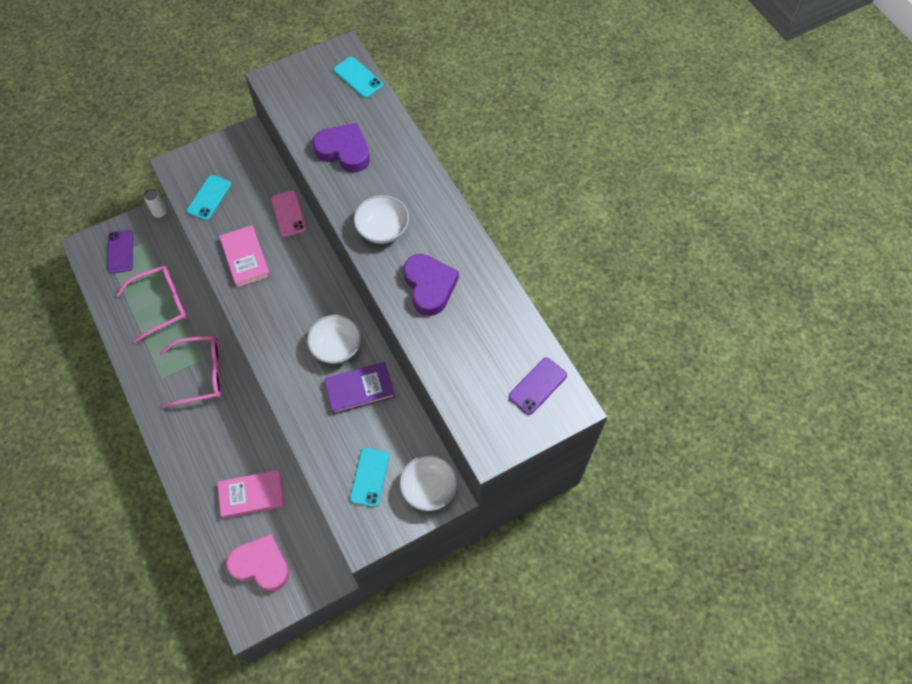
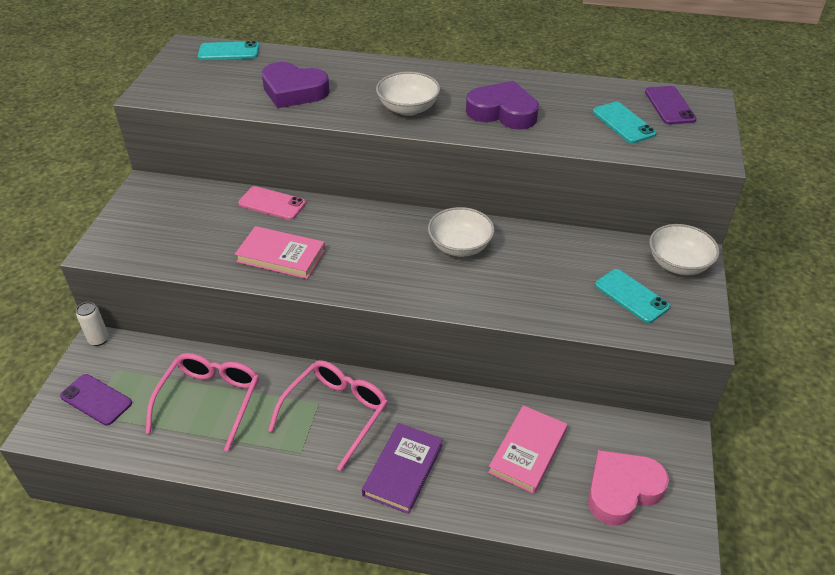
camera: 50 degrees left, 20 degrees down
turquoise phone [187,175,231,220] -> turquoise phone moved to [593,102,657,143]
purple heart [313,123,370,173] -> purple heart turned 135 degrees counterclockwise [261,62,330,108]
purple book [324,362,395,414] -> purple book moved to [362,423,443,514]

